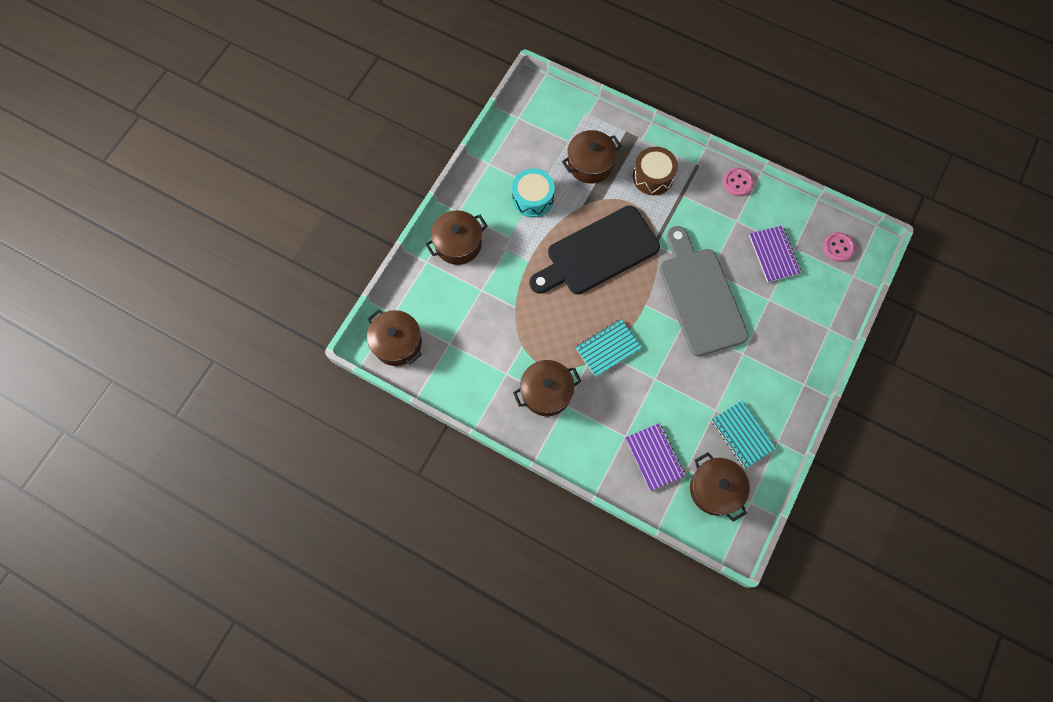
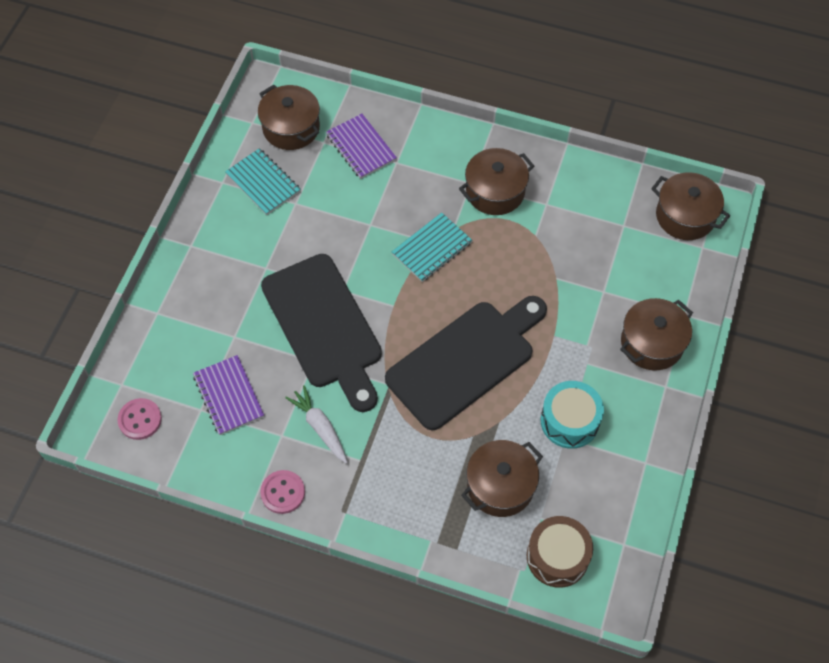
camera: 170 degrees right, 10 degrees down
brown drum [633,147,678,195] -> brown drum moved to [527,516,593,588]
grey cutting board [659,226,749,356] -> black cutting board [261,254,382,412]
none -> white carrot [285,385,348,463]

